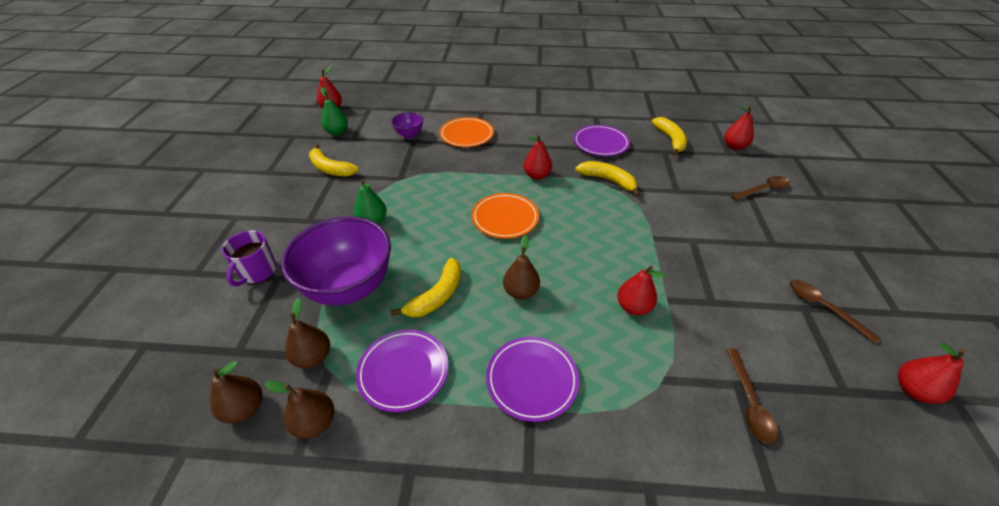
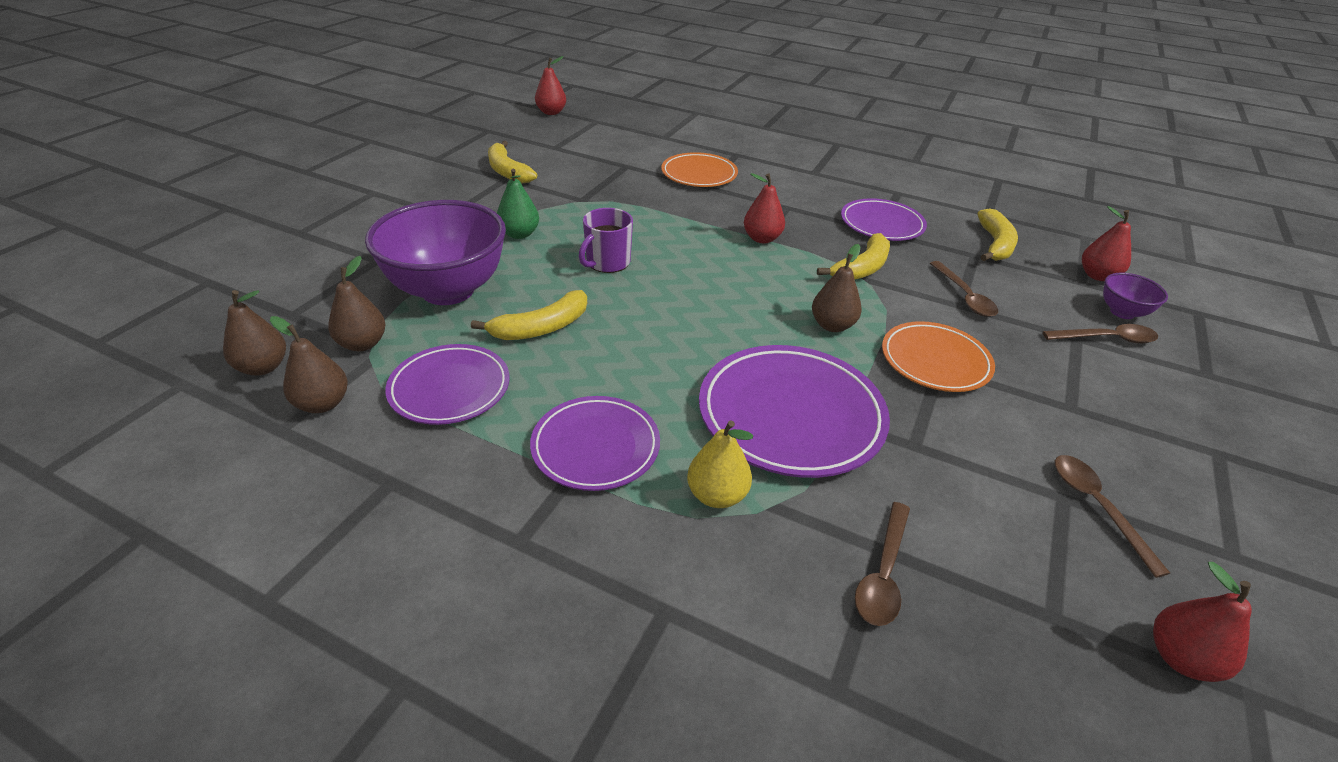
camera: 20 degrees right, 5 degrees down
purple mug [222,231,277,286] -> purple mug moved to [579,208,633,273]
green pear [320,87,348,136] -> none
purple bowl [391,112,423,138] -> purple bowl moved to [1103,273,1168,319]
orange plate [472,193,539,239] -> orange plate moved to [882,321,995,392]
brown pear [503,235,540,300] -> brown pear moved to [812,244,862,332]
yellow banana [576,161,640,197] -> yellow banana turned 75 degrees clockwise [817,233,890,279]
red pear [618,266,666,315] -> purple plate [699,345,890,478]
none -> yellow pear [687,420,753,508]
none -> brown spoon [930,261,998,317]

